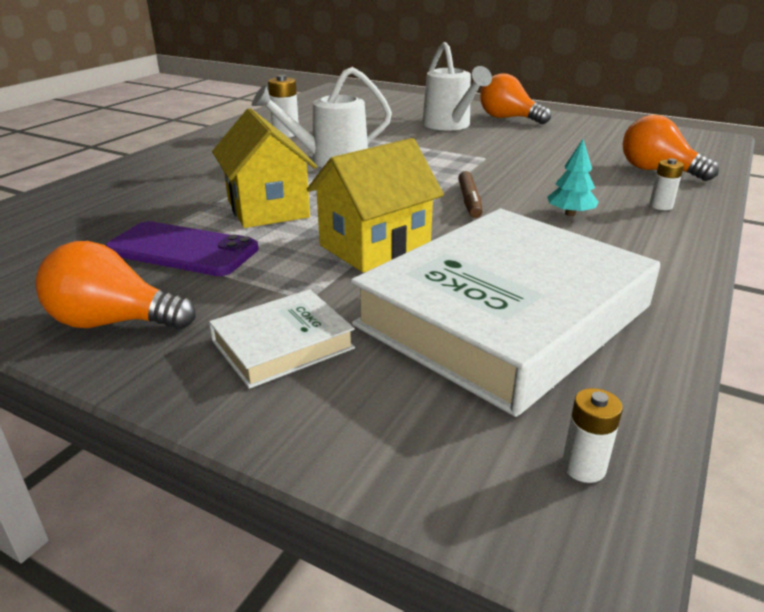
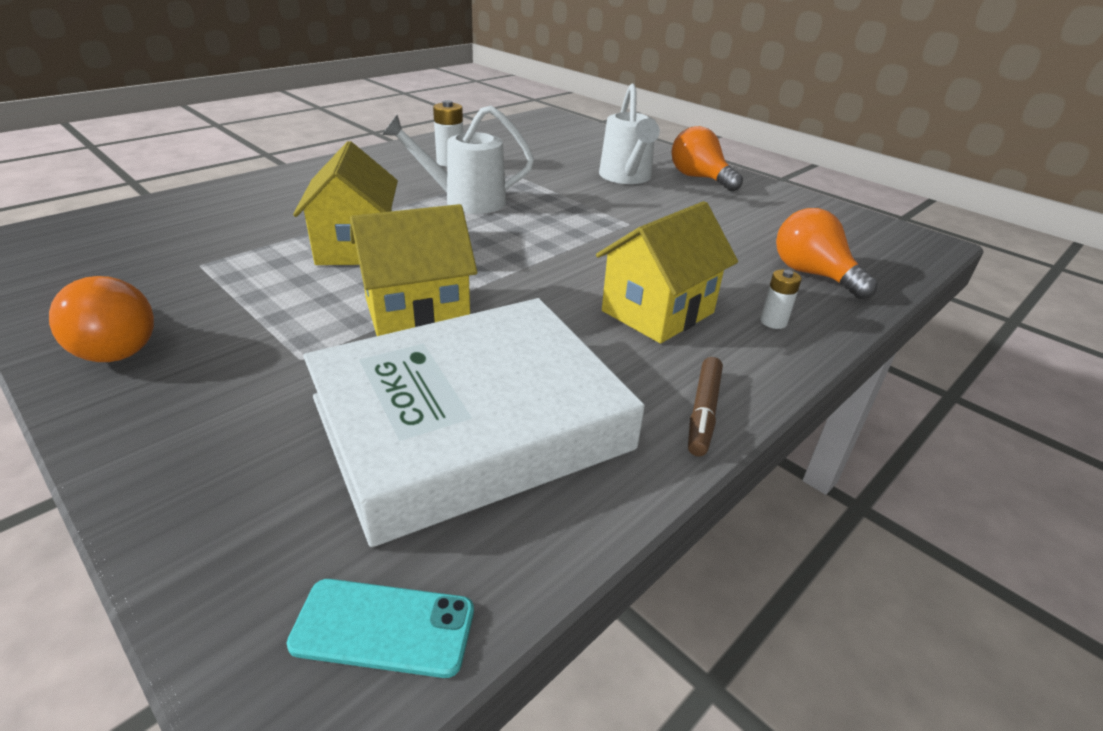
camera: 15 degrees right, 5 degrees up
orange light bulb [35,241,196,330] -> orange light bulb turned 150 degrees counterclockwise [49,276,154,362]
purple phone [105,221,259,276] -> none
white book [209,289,355,389] -> none
brown marker [458,171,483,218] -> brown marker moved to [688,357,723,456]
turquoise tree [547,139,599,216] -> yellow house [596,201,738,344]
white battery [562,388,623,483] -> turquoise phone [287,579,474,678]

